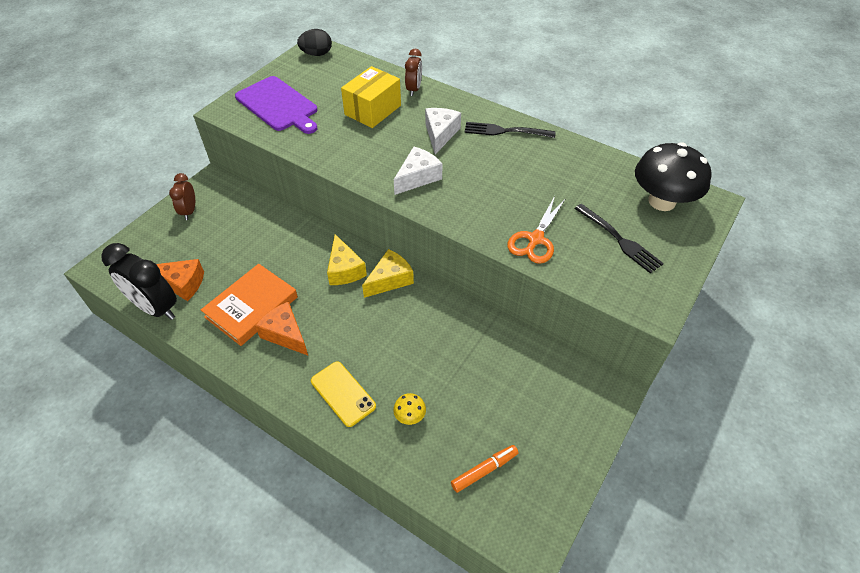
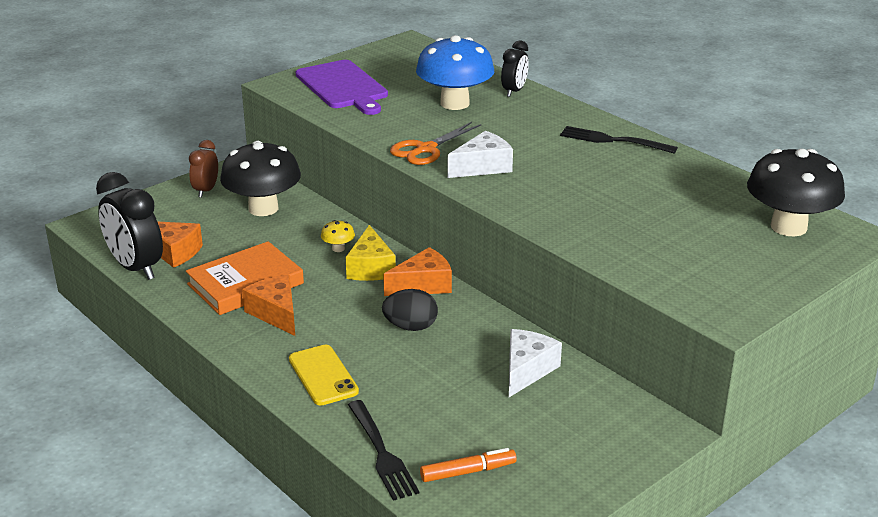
camera: 15 degrees right, 20 degrees down
black egg [297,29,332,56] -> black egg moved to [382,289,438,331]
yellow box [341,66,401,128] -> blue mushroom [416,35,494,110]
yellow cheese [362,249,414,298] -> orange cheese [383,247,452,296]
yellow mushroom [393,393,426,425] -> yellow mushroom moved to [321,220,355,252]
brown clock [405,49,422,96] -> black clock [501,40,529,97]
white cheese [425,108,461,154] -> white cheese moved to [509,329,562,397]
orange scissors [507,196,566,264] -> orange scissors moved to [390,122,481,165]
black fork [575,204,664,274] -> black fork moved to [348,400,419,501]
none -> black mushroom [220,141,301,216]

